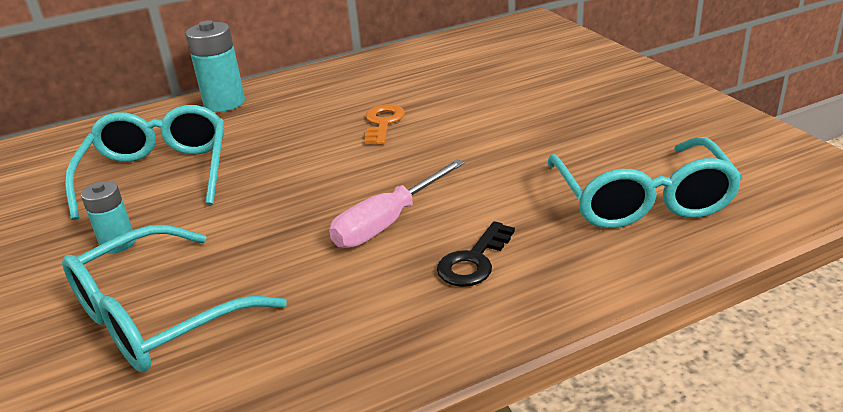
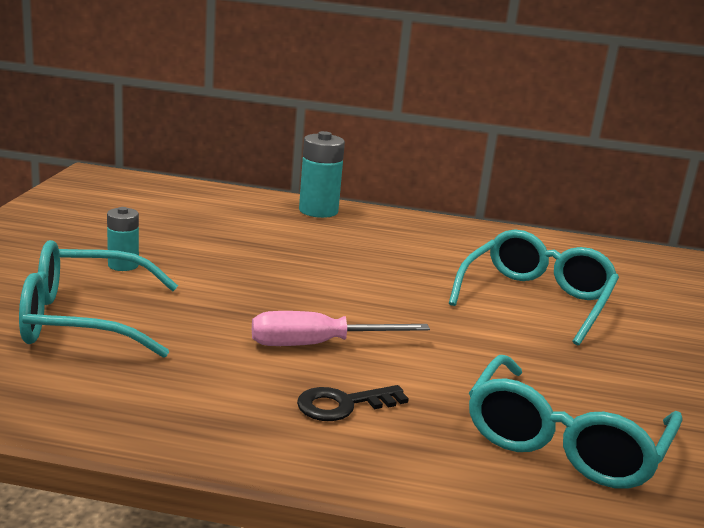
camera: 30 degrees right, 10 degrees down
turquoise glasses [65,105,224,220] -> turquoise glasses moved to [449,230,619,345]
orange key [365,104,405,145] -> none

